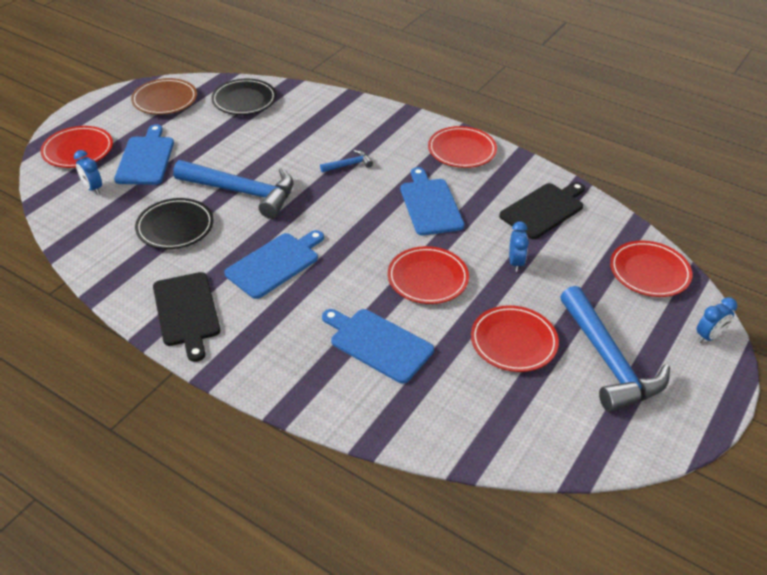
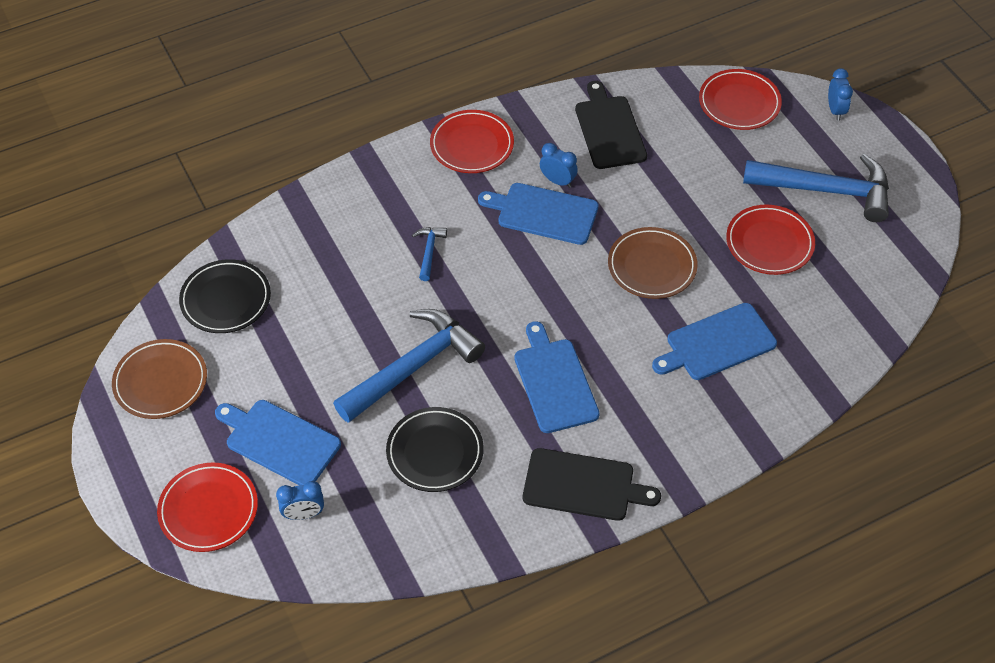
camera: 60 degrees left, 10 degrees up
red plate [388,246,469,304] -> brown plate [608,227,698,299]
blue clock [509,221,529,272] -> blue clock moved to [540,143,578,188]

